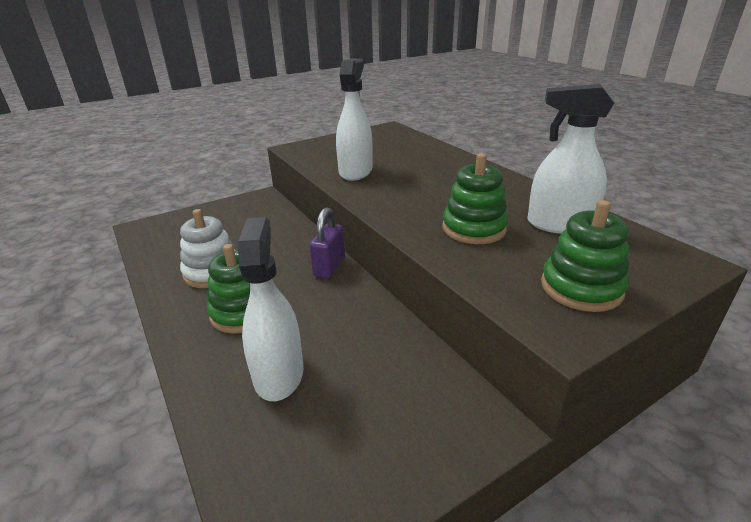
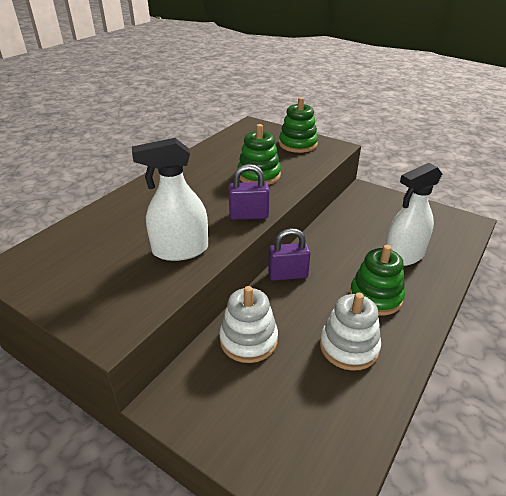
camera: 115 degrees left, 5 degrees up
white spray bottle [527,84,614,234] -> none
none -> white stacking toy [219,286,278,363]
none -> purple padlock [228,164,270,220]

